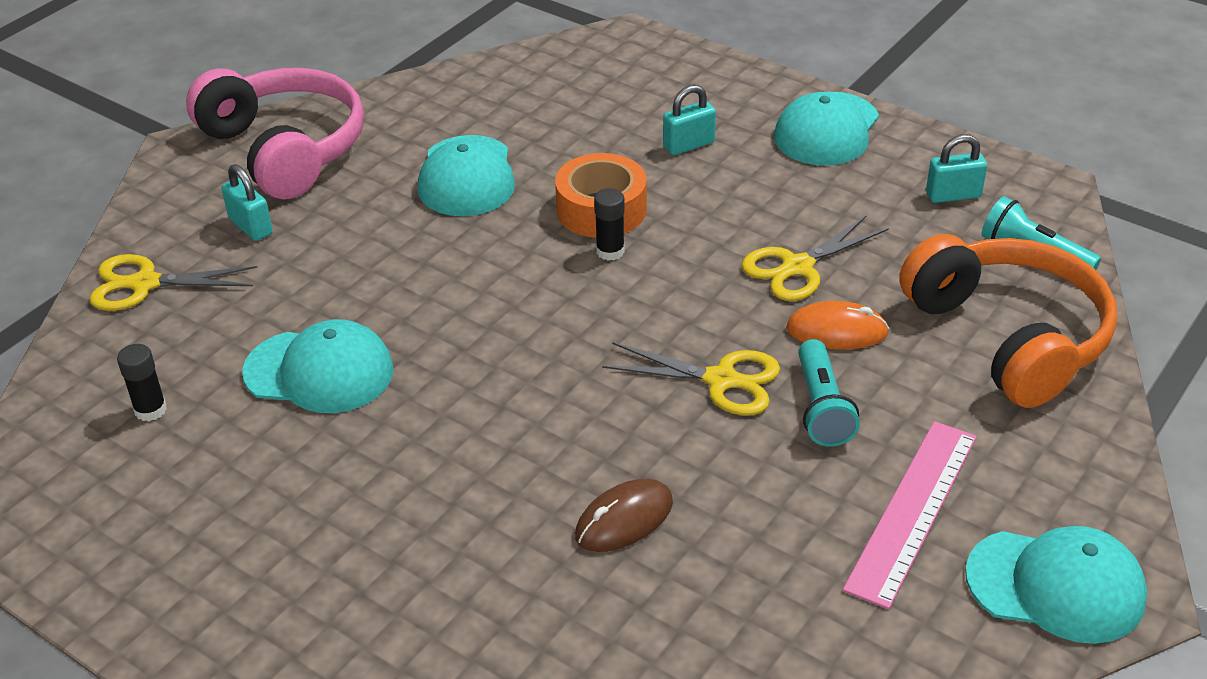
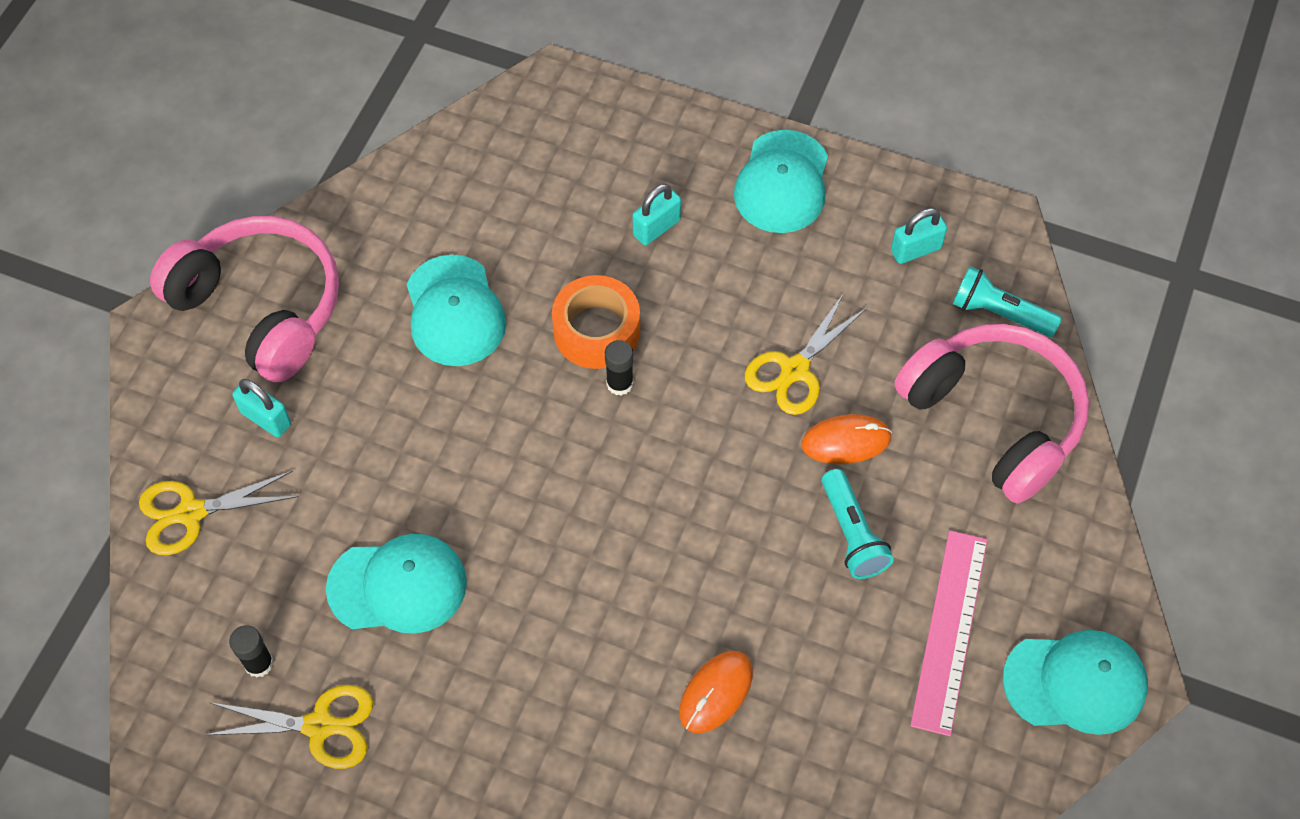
camera: 15 degrees left, 20 degrees up
brown mouse [575,479,673,552] -> orange mouse [679,651,753,733]
yellow scissors [602,342,780,416] -> yellow scissors moved to [205,685,373,769]
orange headphones [899,234,1117,408] -> pink headphones [894,324,1089,504]

